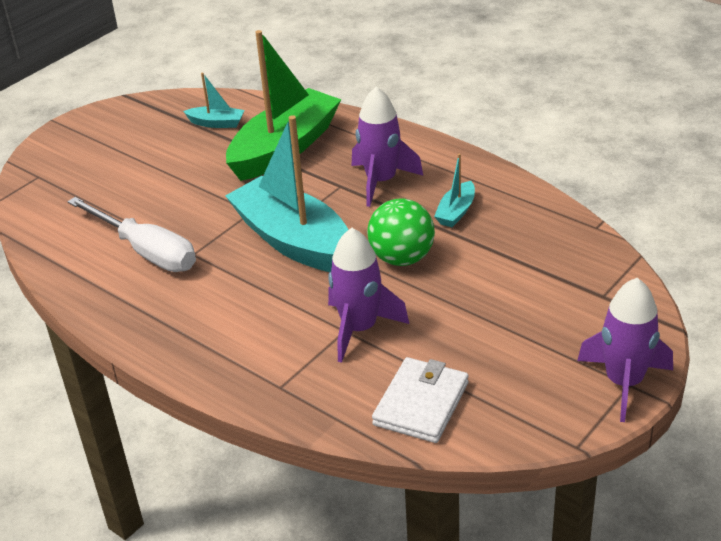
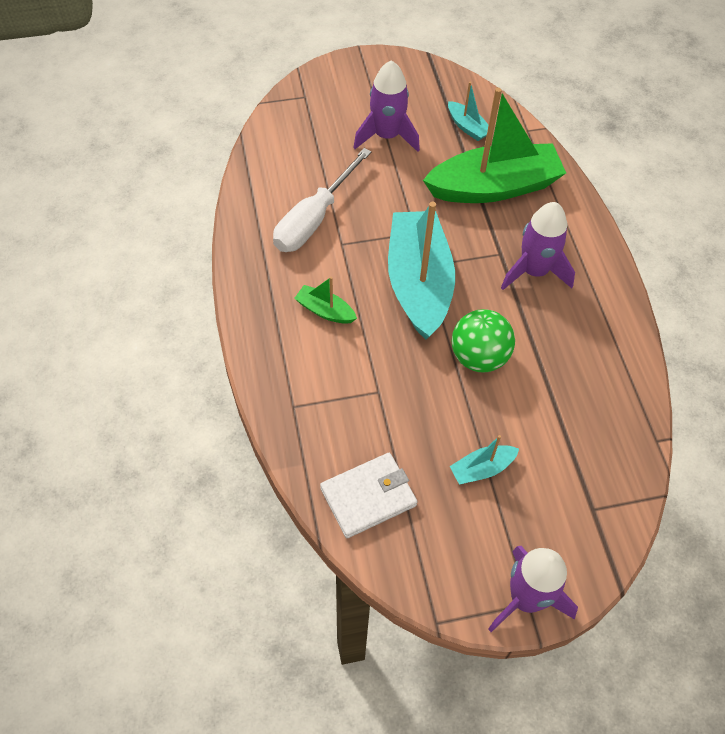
camera: 35 degrees right, 20 degrees up
white screwdriver [67,197,196,272] -> white screwdriver turned 45 degrees clockwise [273,148,372,252]
purple rocket [328,228,409,363] -> purple rocket moved to [353,60,420,152]
turquoise boat [434,154,475,227] -> turquoise boat moved to [450,435,519,484]
none -> green boat [294,277,357,324]

